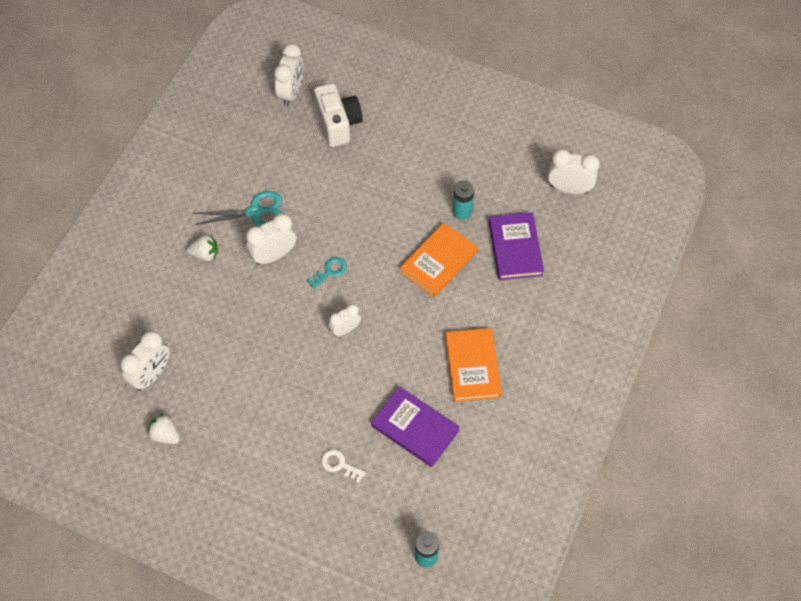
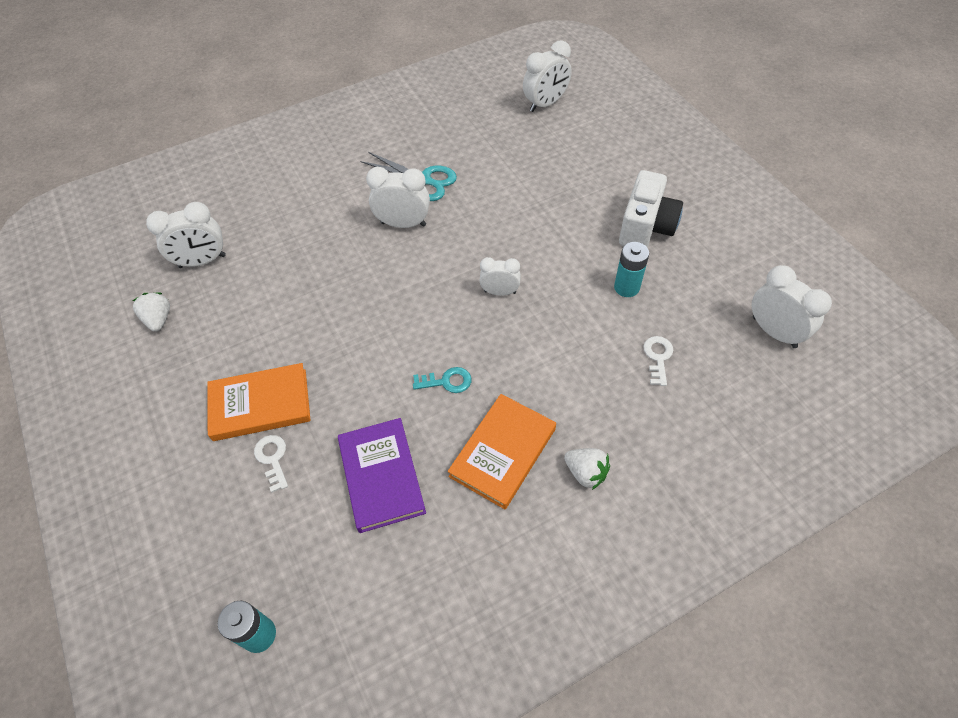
camera: 40 degrees right, 5 degrees down
white strawberry [187,235,218,261] -> white strawberry moved to [564,448,610,490]
turquoise key [307,257,347,289] -> turquoise key moved to [413,367,471,393]
white camera [314,83,363,147] -> white camera moved to [619,170,683,247]
white clock [329,304,361,337] -> white clock moved to [479,257,521,296]
orange book [400,223,478,298] -> orange book moved to [207,363,311,441]
purple book [489,212,544,280] -> white key [643,336,673,386]

